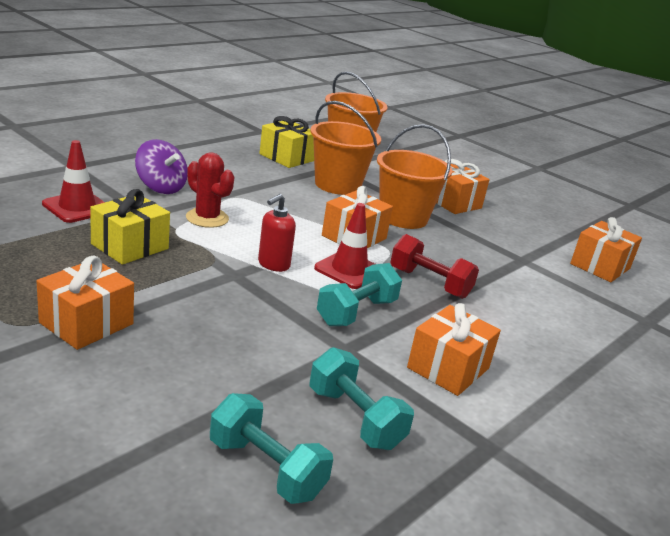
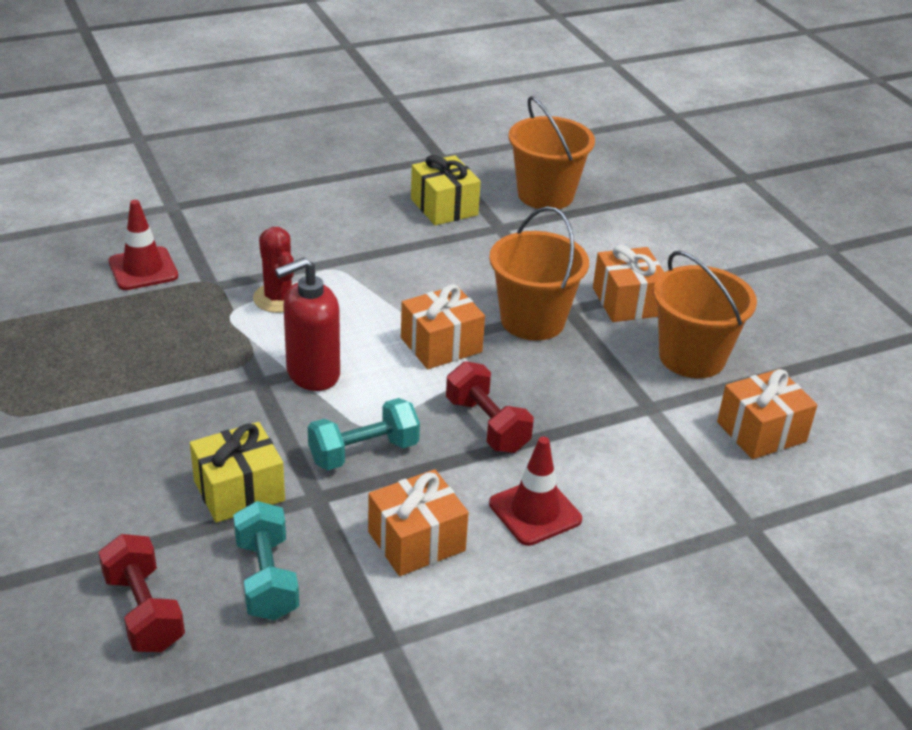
camera: 25 degrees right, 10 degrees up
orange gift [37,256,134,350] -> none
yellow gift [90,189,170,265] -> yellow gift moved to [190,422,285,523]
purple spinning top [135,139,188,194] -> none
turquoise dumbbell [210,393,333,504] -> red dumbbell [98,534,185,652]
red soap dispenser [258,194,296,272] -> red soap dispenser [275,257,340,391], size x1.54
orange bucket [310,101,381,195] -> orange bucket moved to [653,251,757,378]
red traffic cone [314,203,375,289] -> red traffic cone moved to [489,437,582,546]

